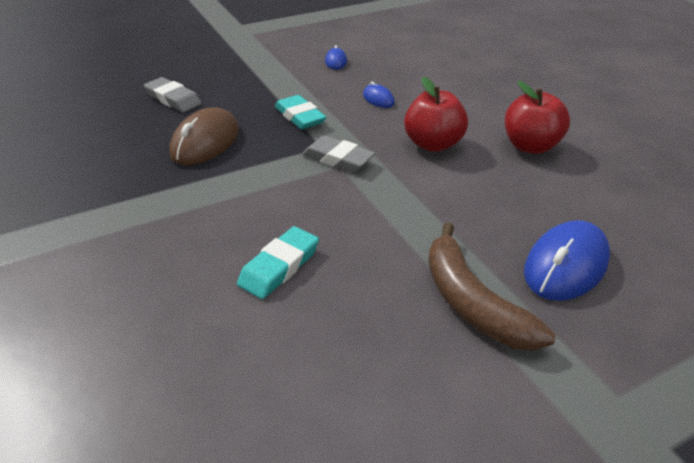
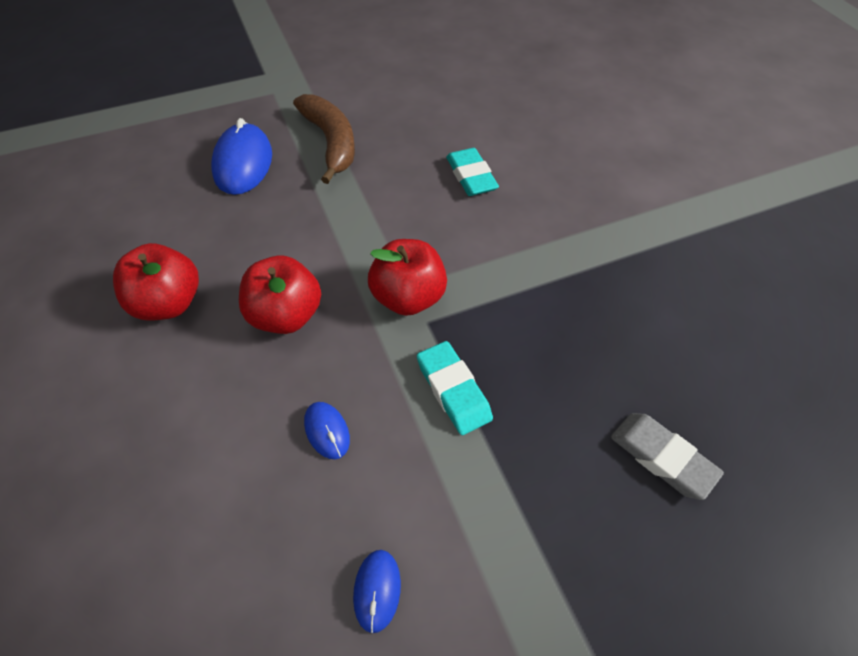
camera: 175 degrees left, 15 degrees up
brown mouse [169,108,239,166] -> none
turquoise eraser [237,226,319,299] -> turquoise eraser turned 60 degrees counterclockwise [446,148,499,196]
grey eraser [302,135,375,172] -> red apple [368,239,447,316]
blue mouse [524,220,610,301] -> blue mouse turned 45 degrees counterclockwise [211,118,272,195]

